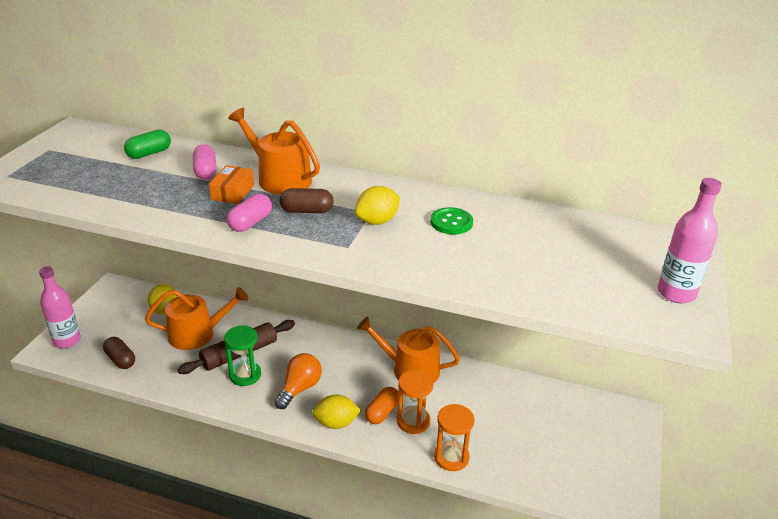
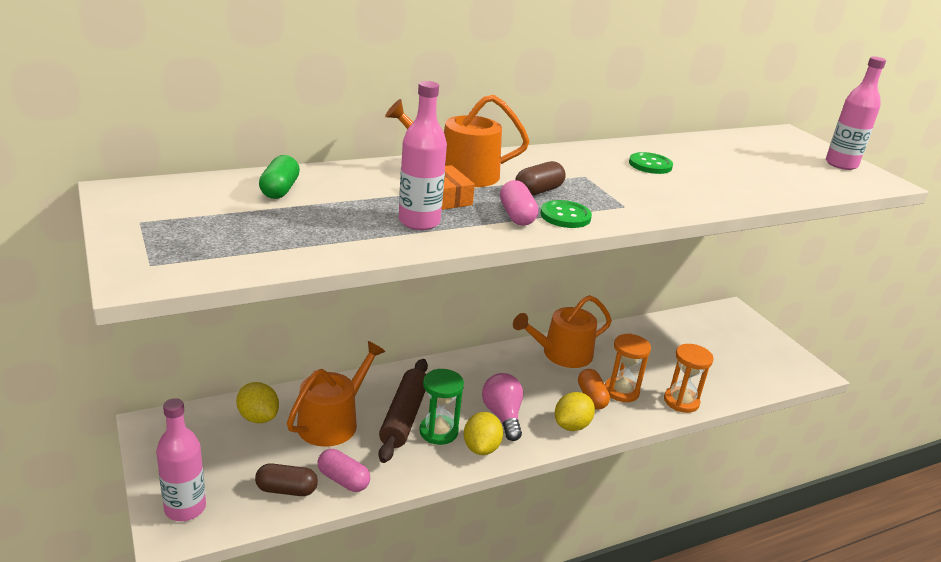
camera: 45 degrees left, 5 degrees down
pink capsule [193,145,216,179] -> pink capsule moved to [318,449,370,492]
orange light bulb [274,353,322,409] -> pink light bulb [482,373,523,441]
yellow lemon [355,186,400,225] -> yellow lemon moved to [464,412,503,455]
none -> pink bottle [399,81,447,230]
none -> green button [540,200,592,228]

